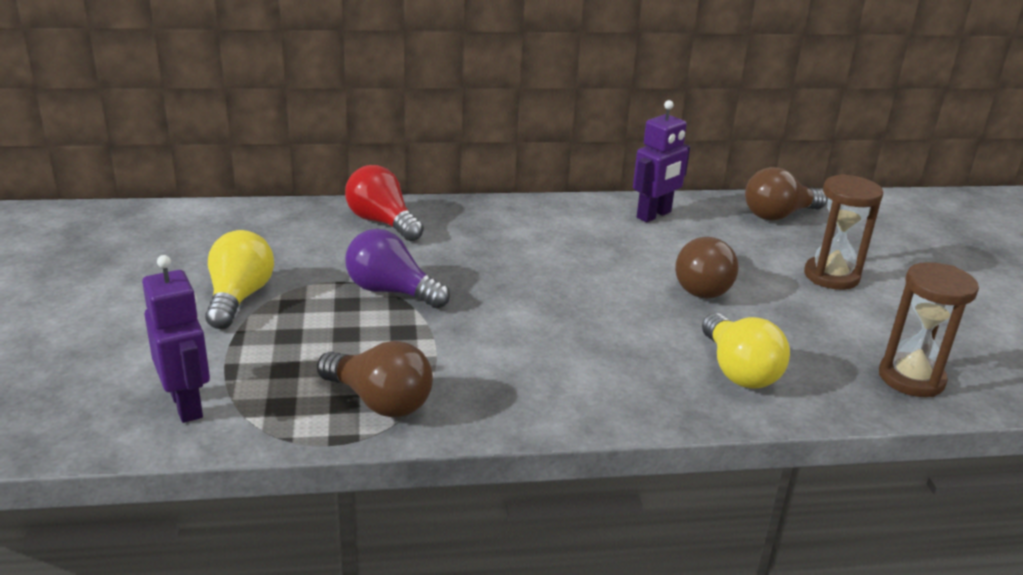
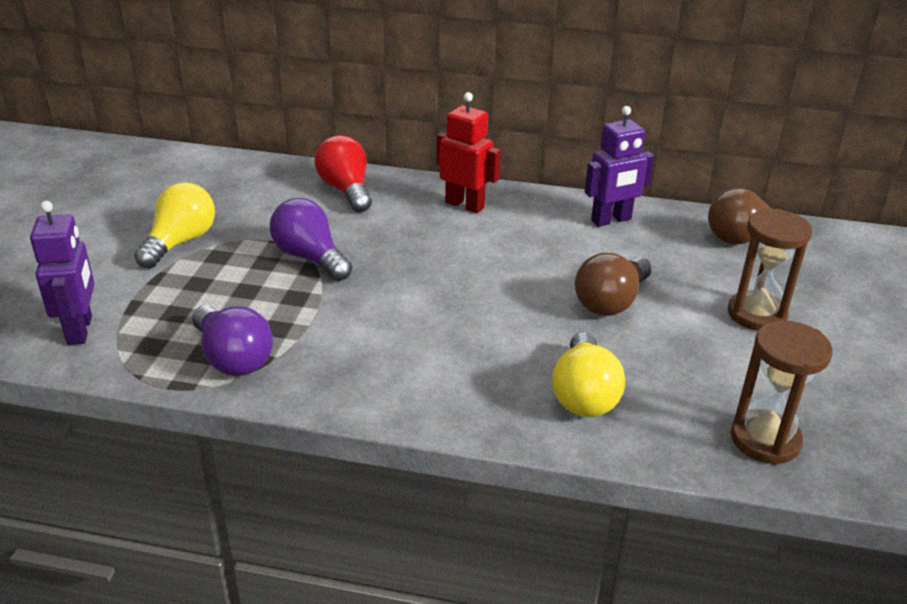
camera: 20 degrees right, 5 degrees up
brown light bulb [317,341,433,417] -> purple light bulb [192,305,273,376]
none -> red robot [436,92,501,213]

